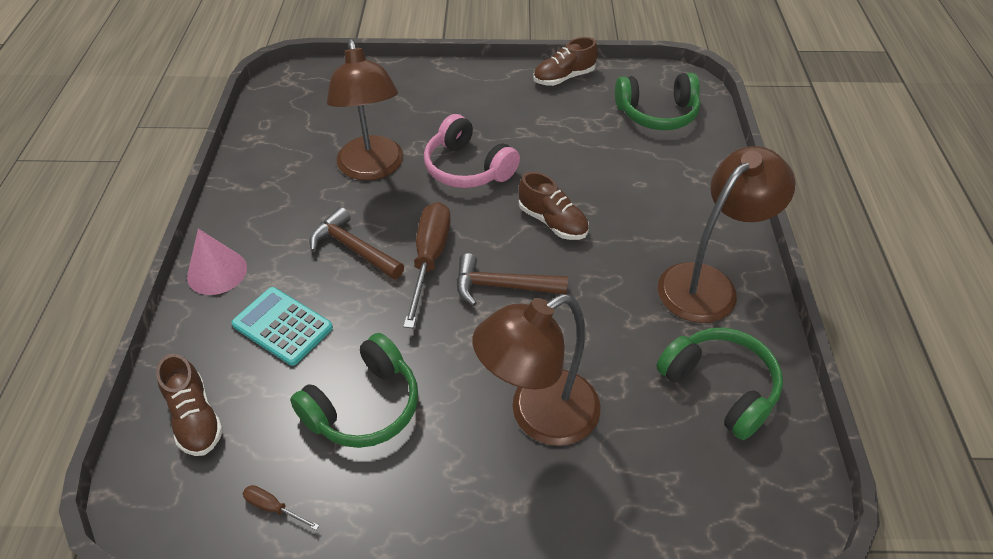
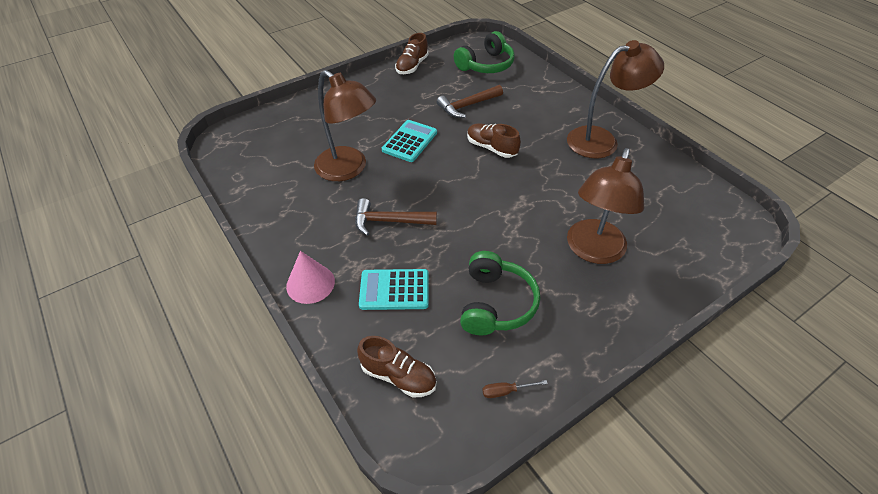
camera: 35 degrees left, 0 degrees up
brown screwdriver [403,202,451,328] -> none
pink headphones [424,114,520,188] -> turquoise calculator [382,120,437,162]
brown hammer [457,253,568,306] -> brown hammer moved to [437,85,503,118]
brown shoe [519,172,589,240] -> brown shoe turned 150 degrees counterclockwise [467,123,521,158]
green headphones [656,328,783,440] -> none
brown lamp [658,146,796,323] -> brown lamp turned 60 degrees clockwise [567,40,664,159]

